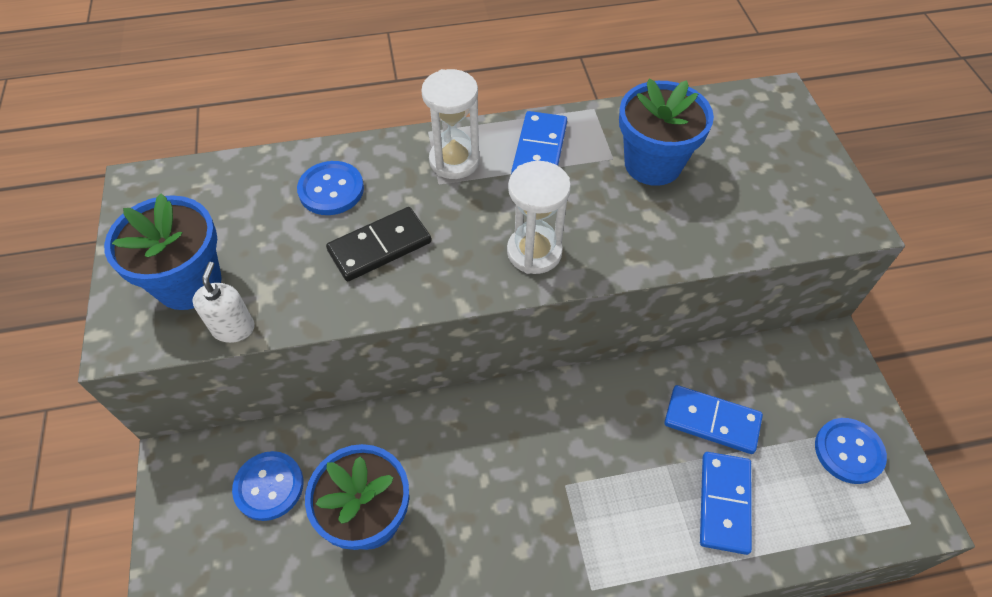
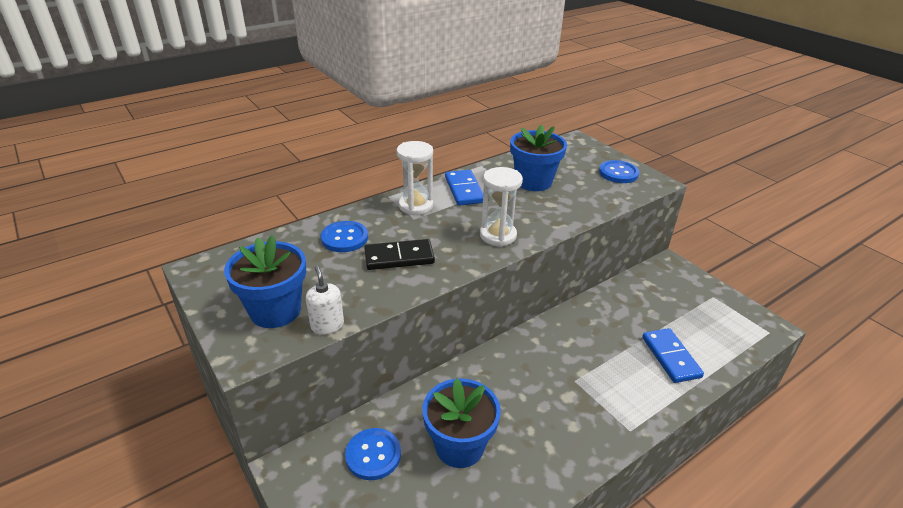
camera: 25 degrees left, 20 degrees down
black domino [326,207,431,281] -> black domino turned 45 degrees clockwise [364,239,435,270]
blue domino [664,385,763,454] -> none
blue button [815,418,887,484] -> blue button moved to [599,160,639,183]

